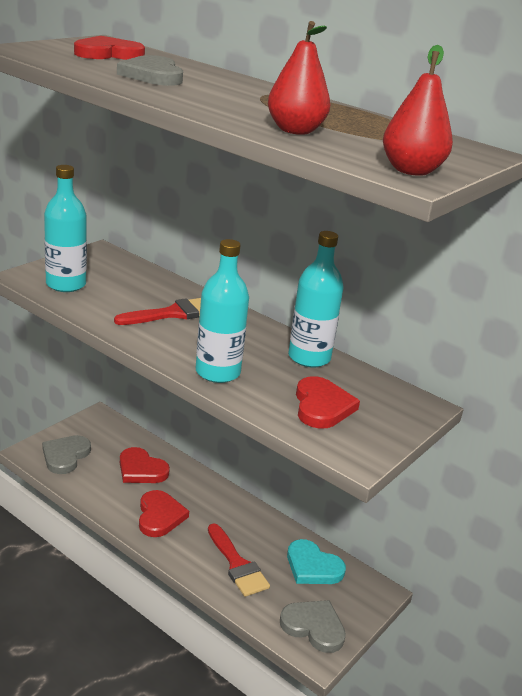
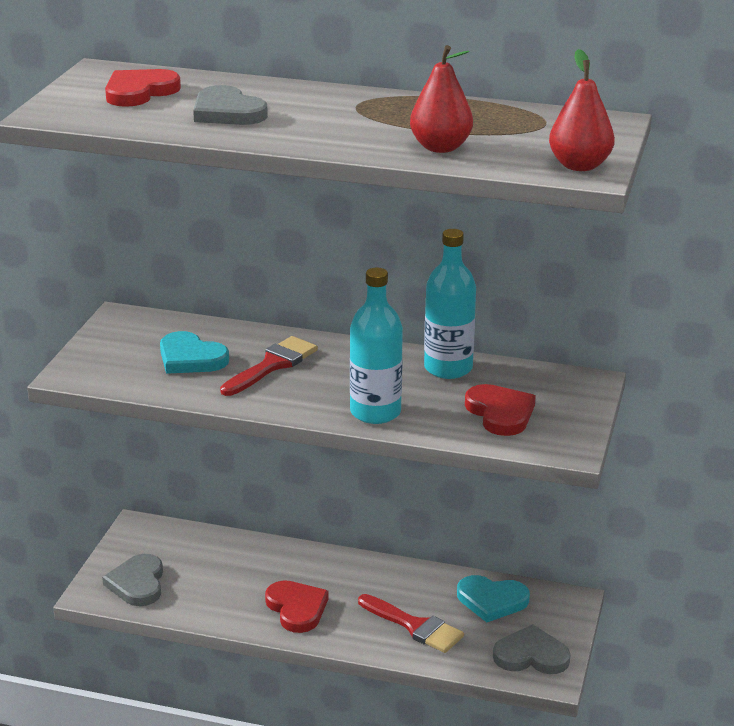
camera: 20 degrees left, 0 degrees up
turquoise bottle [44,165,87,292] -> none
red heart [120,447,170,483] -> none
none -> turquoise heart [160,331,229,374]

